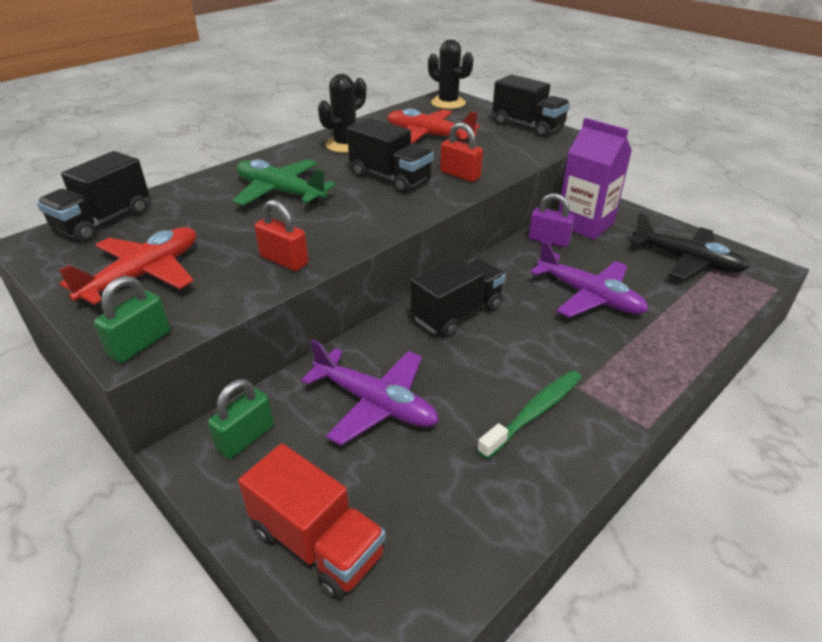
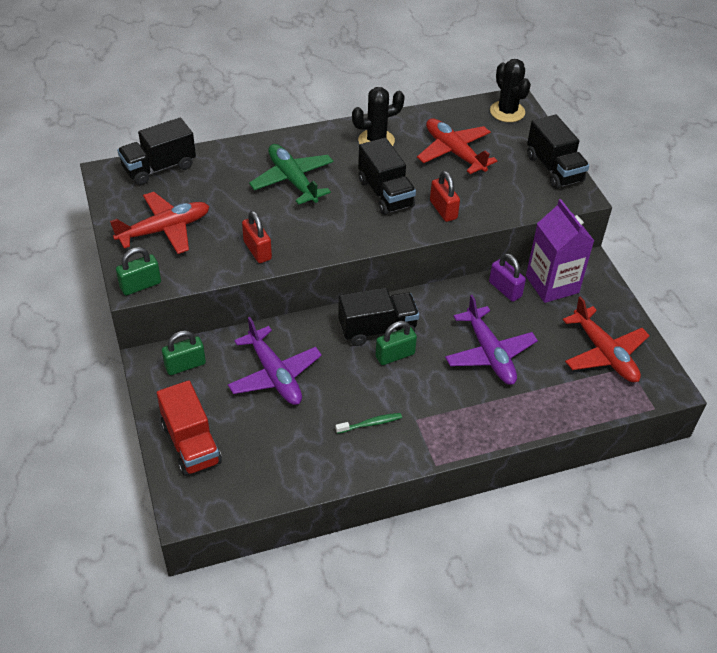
camera: 25 degrees right, 10 degrees up
green toothbrush [477,370,582,459] -> green toothbrush [335,413,402,434], size x0.62
black plane [631,212,750,280] -> red plane [563,296,650,382]
none -> green padlock [376,321,417,365]

